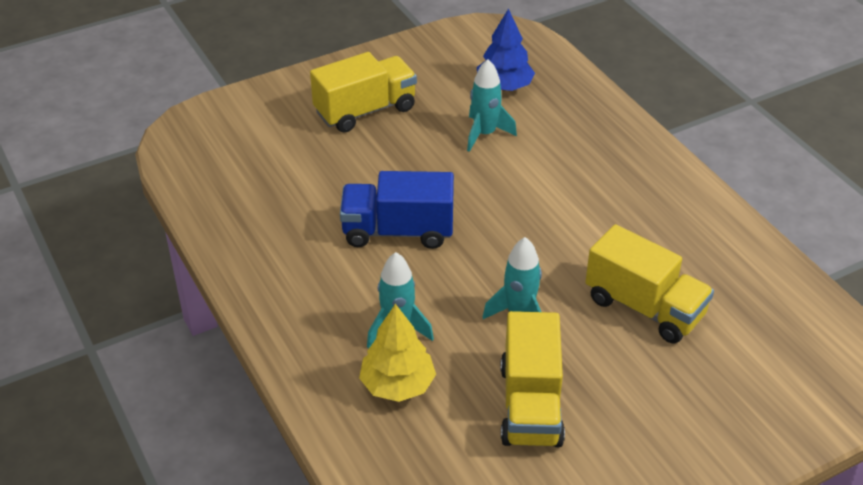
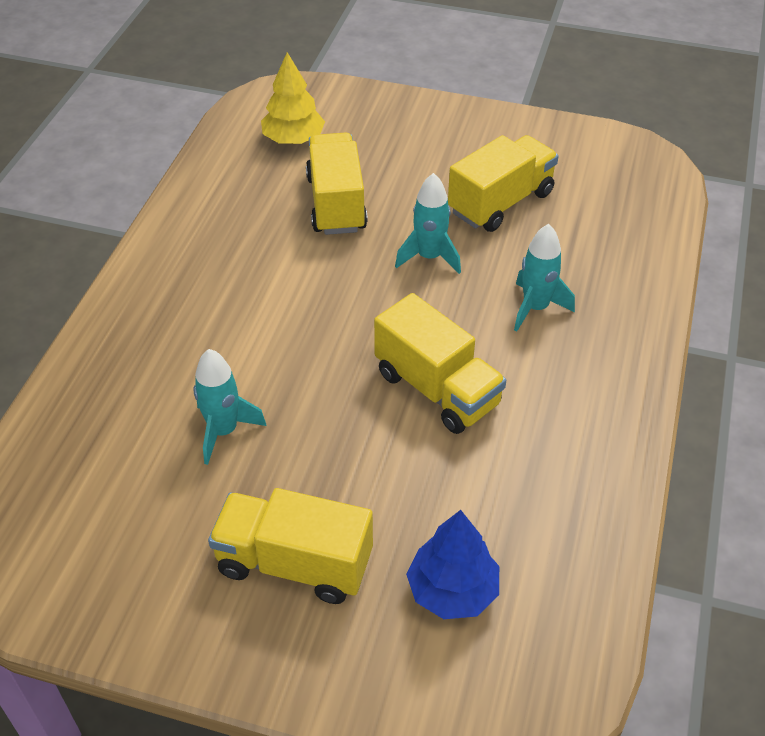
camera: 135 degrees left, 5 degrees up
blue truck [340,171,454,249] -> yellow truck [374,293,506,434]
yellow tree [359,304,436,402] -> yellow tree moved to [261,52,325,144]
blue tree [477,8,535,91] -> blue tree moved to [406,510,499,619]

